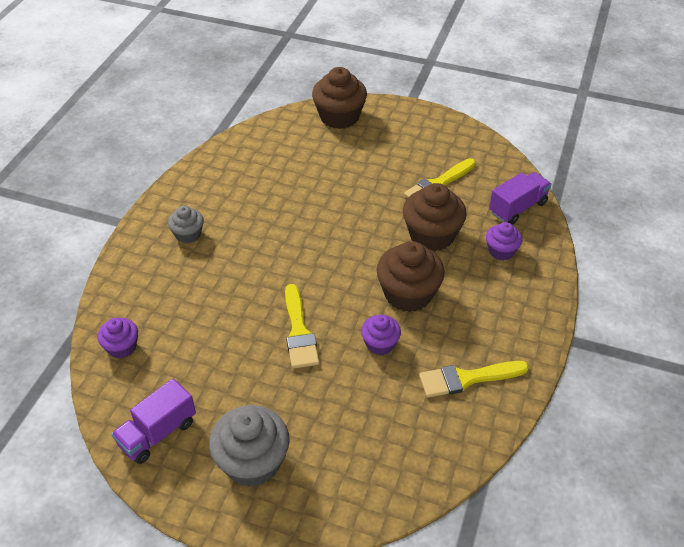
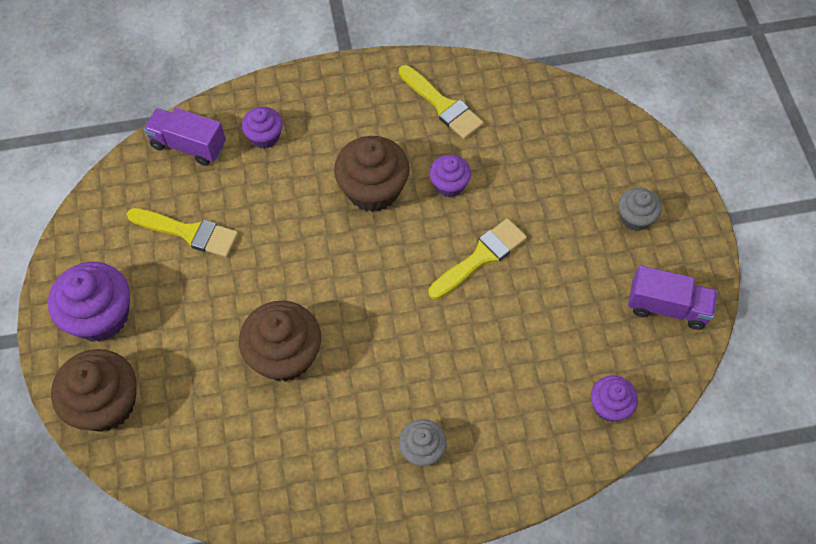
camera: 120 degrees left, 15 degrees up
grey cupcake [209,405,290,487] -> grey cupcake [618,188,662,231], size x0.57
brown cupcake [403,183,467,251] -> brown cupcake moved to [239,301,321,381]
none -> purple cupcake [48,262,130,341]

